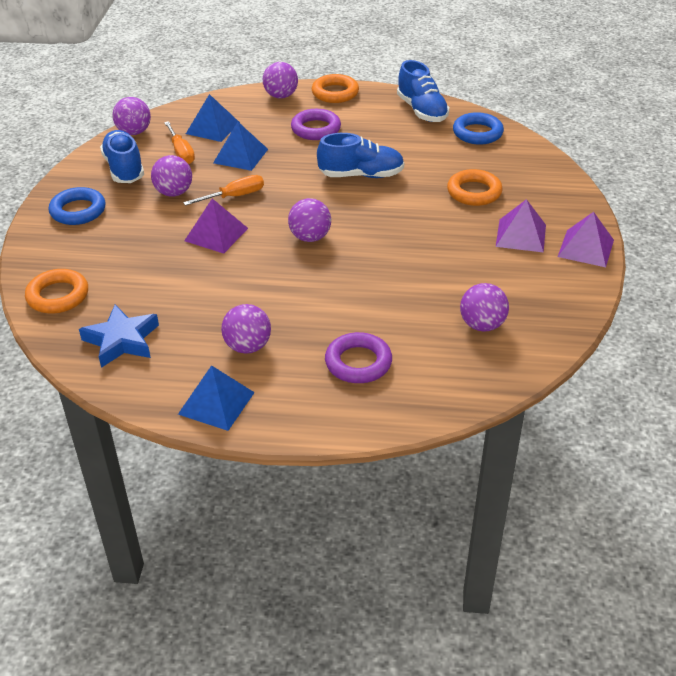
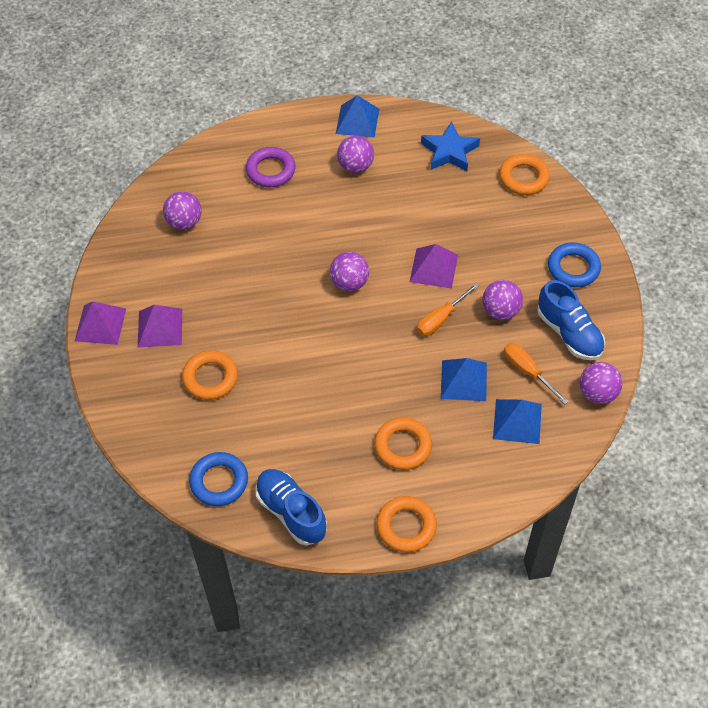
camera: 165 degrees right, 15 degrees up
purple ball [263,62,298,98] -> none
purple ring [291,109,341,140] -> orange ring [374,417,432,470]
blue shoe [317,133,404,178] -> none

